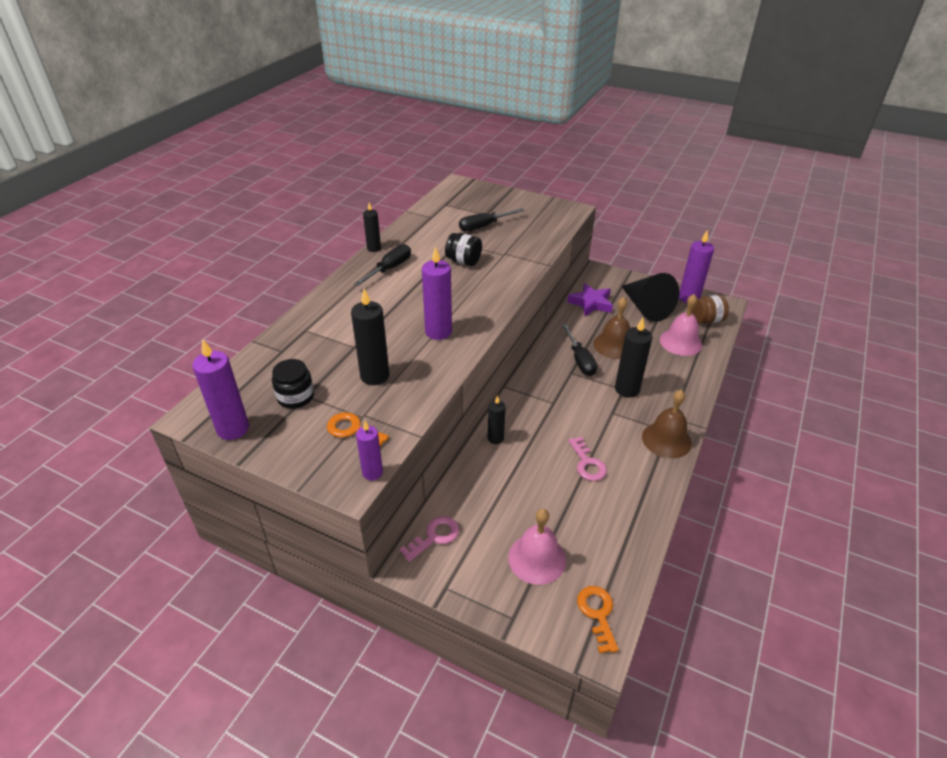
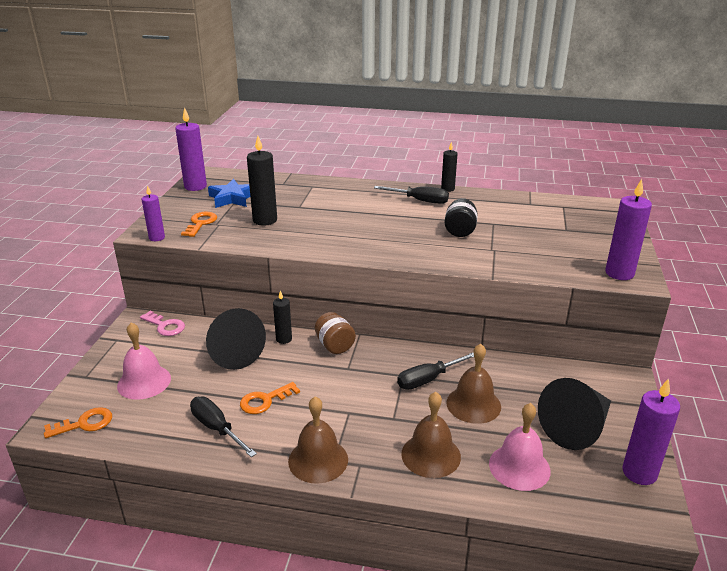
camera: 75 degrees right, 10 degrees down
black jar [272,359,314,408] -> blue star [208,179,250,208]
purple candle [422,246,452,340] -> purple candle moved to [605,179,652,280]
black screwdriver [459,208,524,232] -> black screwdriver moved to [190,397,257,457]
purple star [567,283,613,316] -> none
pink key [568,436,607,481] -> orange key [240,382,300,414]
black candle [615,318,652,398] -> none
brown jar [692,294,729,324] -> brown jar moved to [315,312,356,354]
none -> black cone [206,308,266,370]
none -> brown bell [401,392,461,478]

